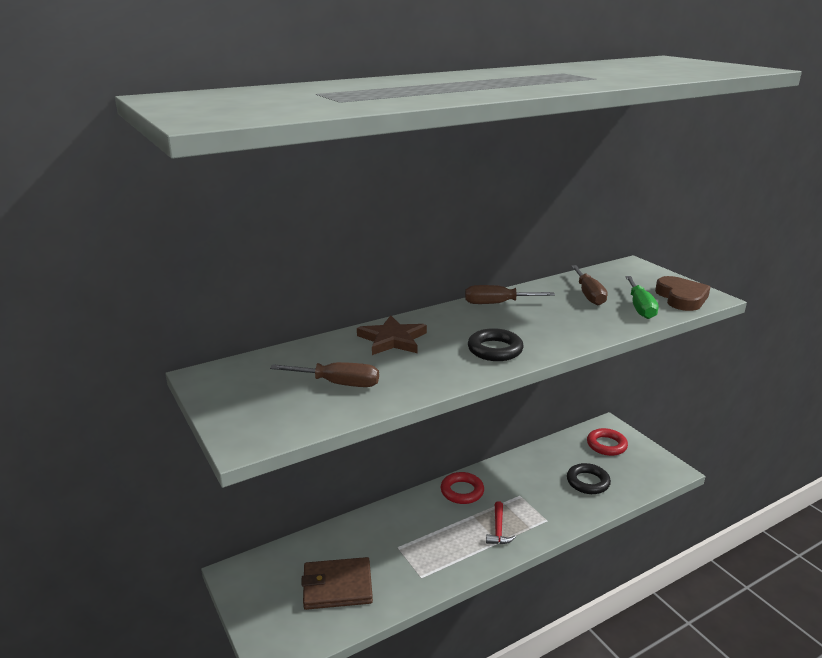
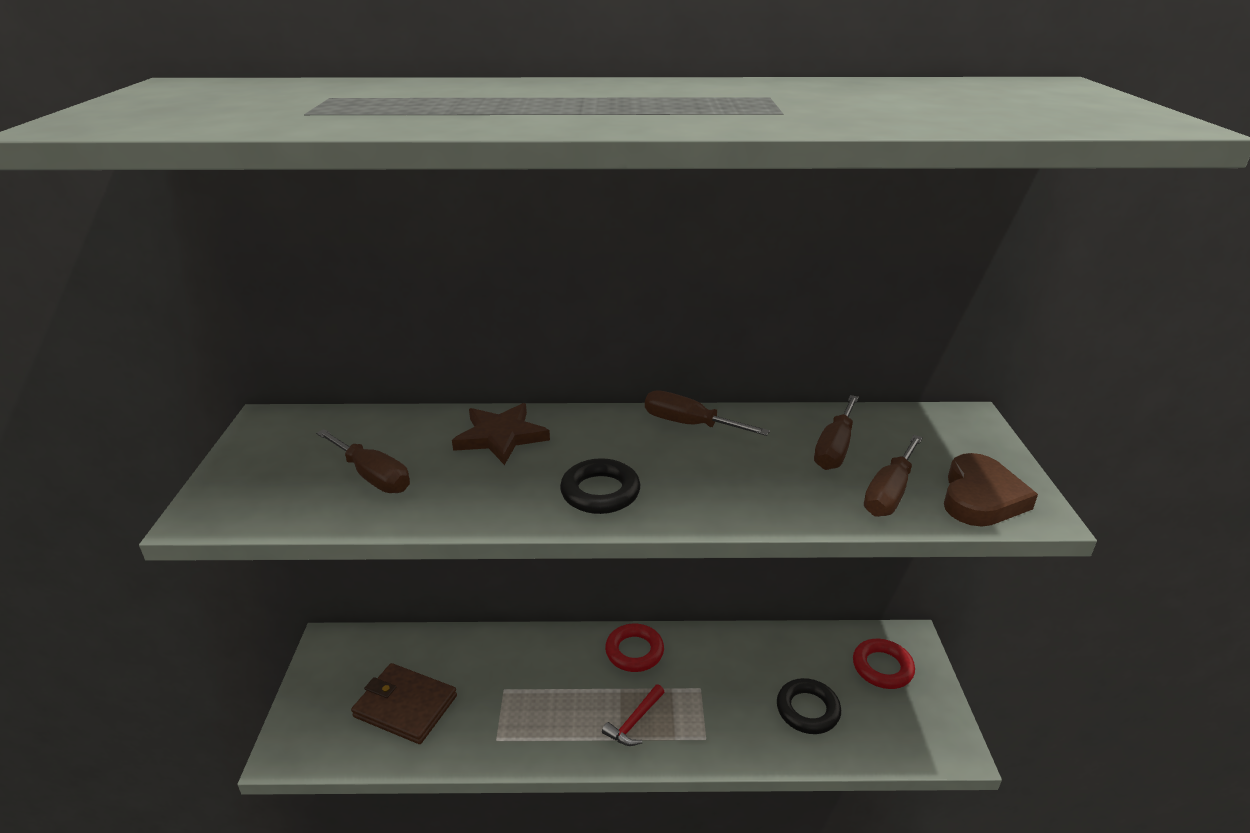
camera: 30 degrees right, 5 degrees up
green screwdriver [625,276,659,319] -> brown screwdriver [864,435,923,517]

